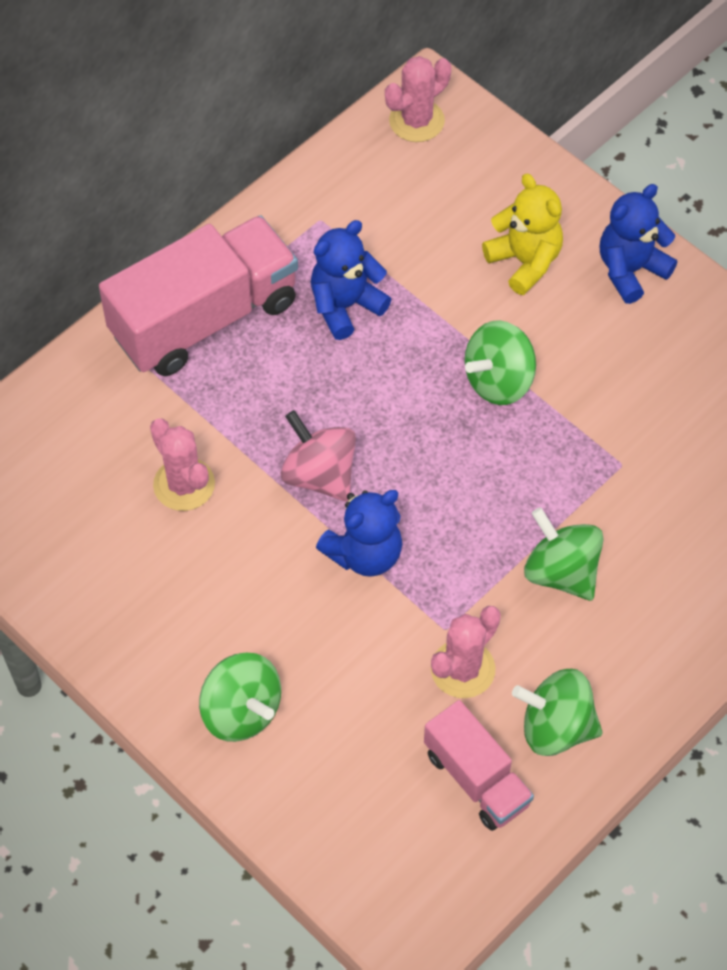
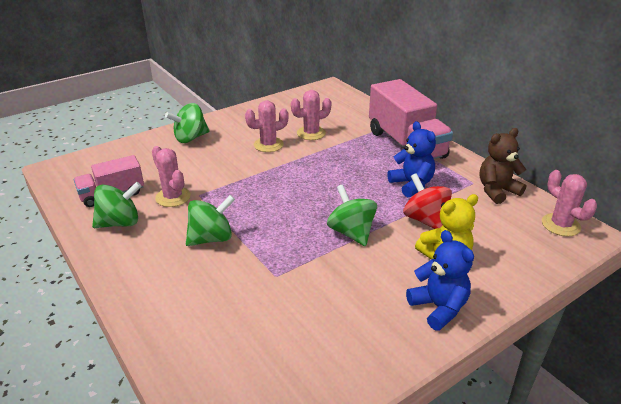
camera: 100 degrees right, 25 degrees down
pink spinning top [281,410,356,501] -> none
blue teddy bear [316,490,402,577] -> none
green spinning top [512,669,603,756] -> green spinning top turned 45 degrees clockwise [92,182,142,228]
none -> pink cactus [245,100,289,152]
none -> red spinning top [403,173,452,229]
none -> brown teddy bear [479,128,526,204]

